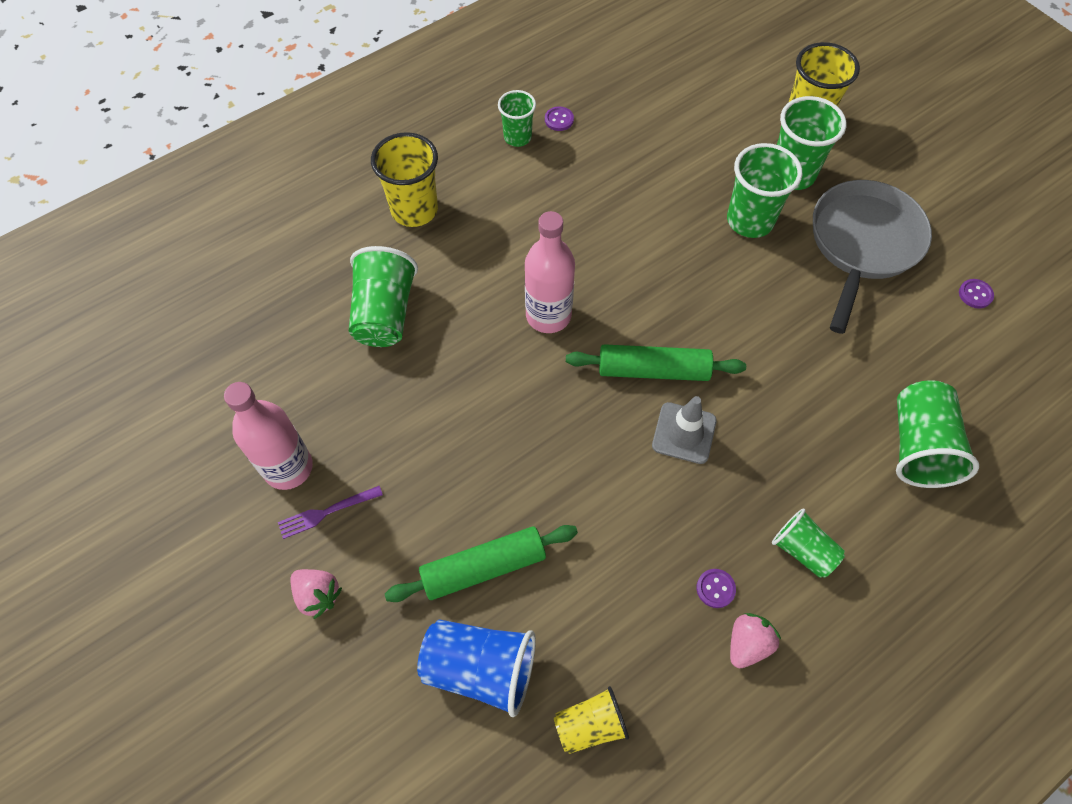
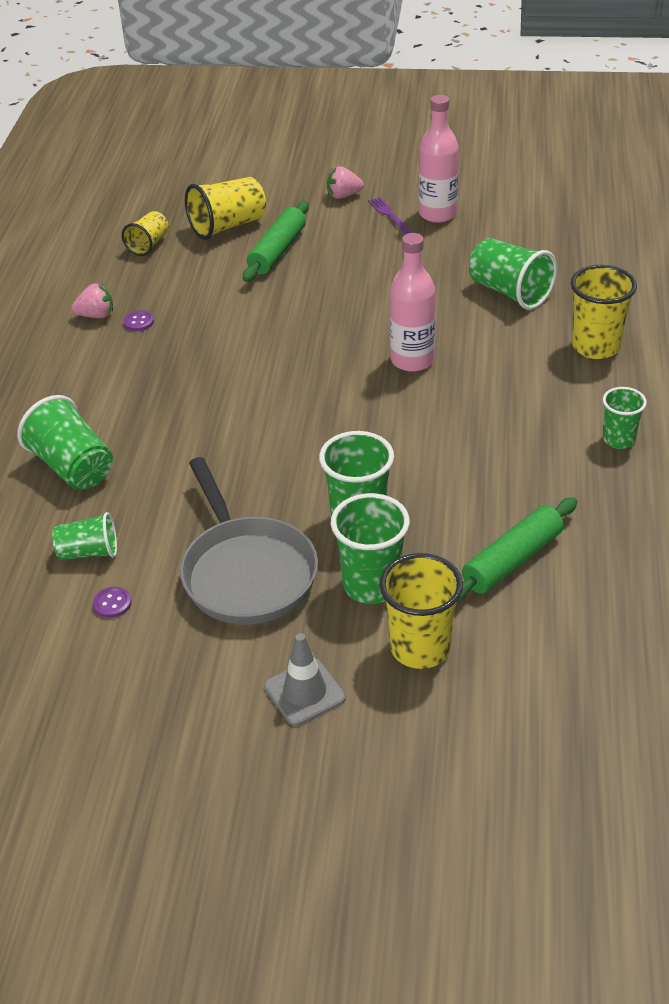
camera: 135 degrees right, 20 degrees down
purple fork [278,486,383,539] -> purple fork turned 45 degrees counterclockwise [368,197,413,235]
blue cup [417,620,536,717] -> yellow cup [185,177,266,240]
purple button [545,107,574,131] -> none
green rolling pin [566,344,746,381] -> green rolling pin moved to [457,497,577,603]
grey traffic cone [652,396,717,464] -> grey traffic cone moved to [264,633,346,726]
pink strawberry [730,613,781,668] -> pink strawberry turned 90 degrees counterclockwise [72,283,113,318]
green cup [772,508,845,578] -> green cup moved to [52,512,117,560]

